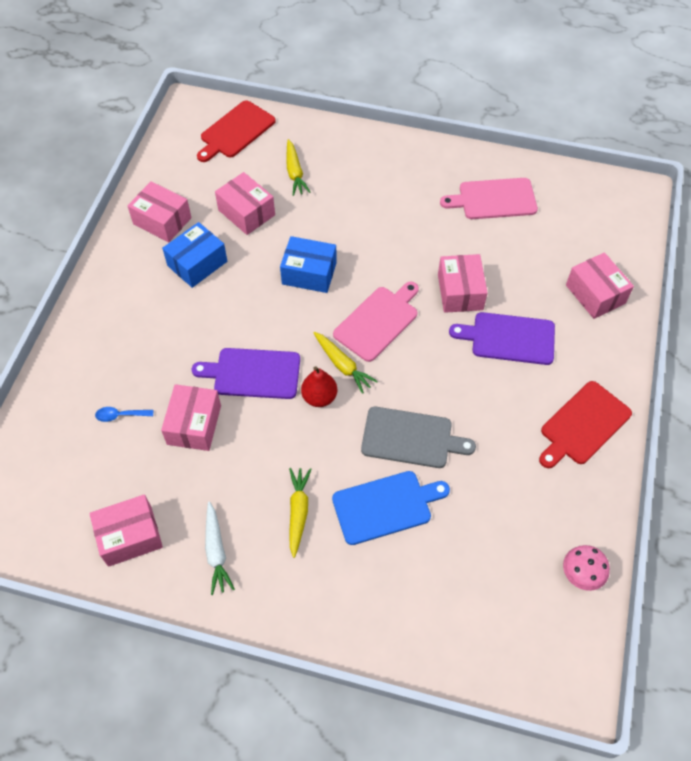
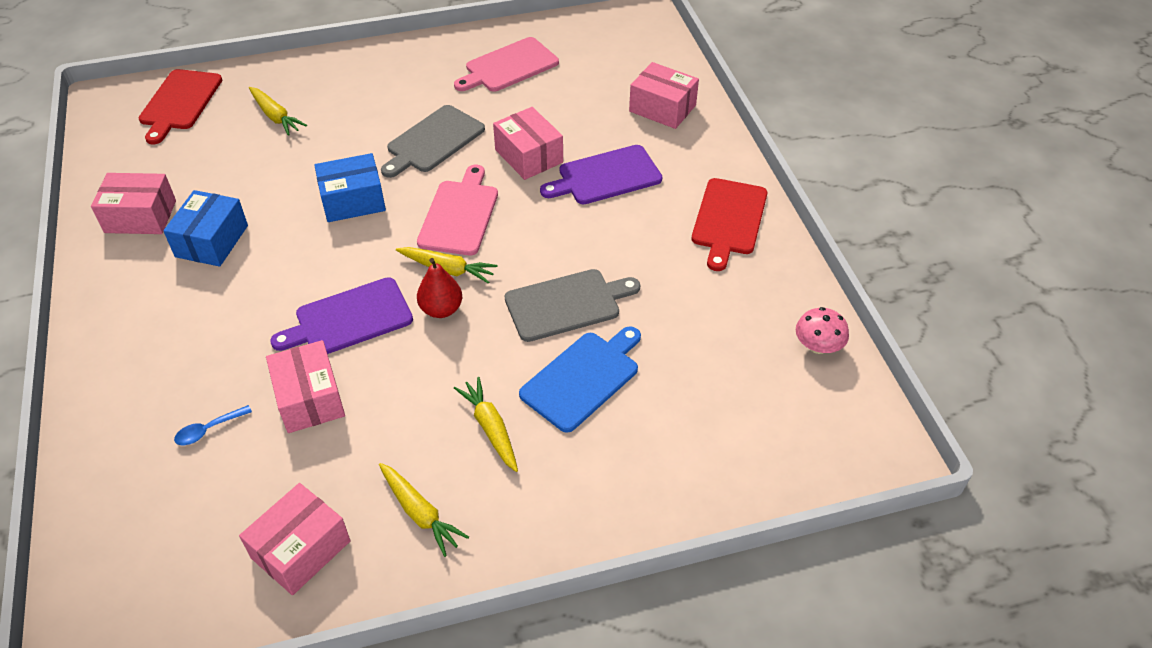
camera: 30 degrees left, 10 degrees down
white carrot [205,501,235,595] -> yellow carrot [379,463,469,557]
pink box [215,172,275,235] -> none
none -> grey cutting board [381,105,485,178]

